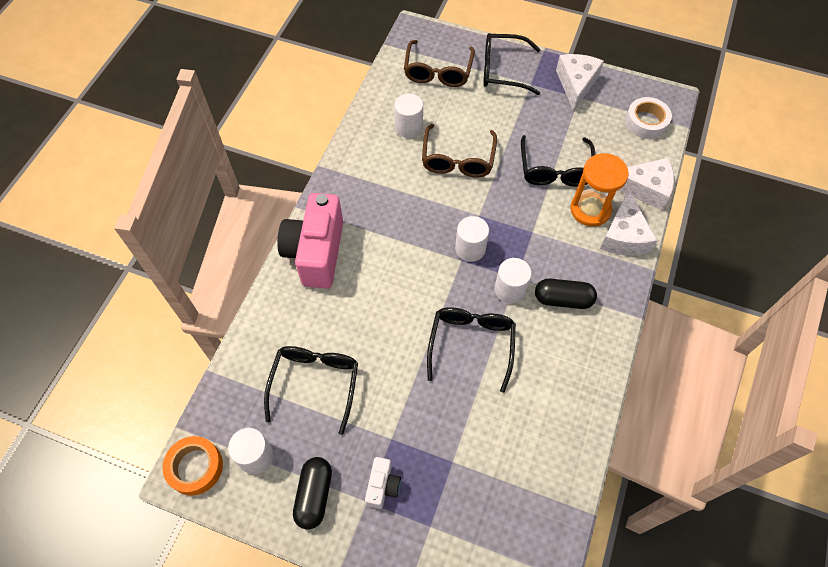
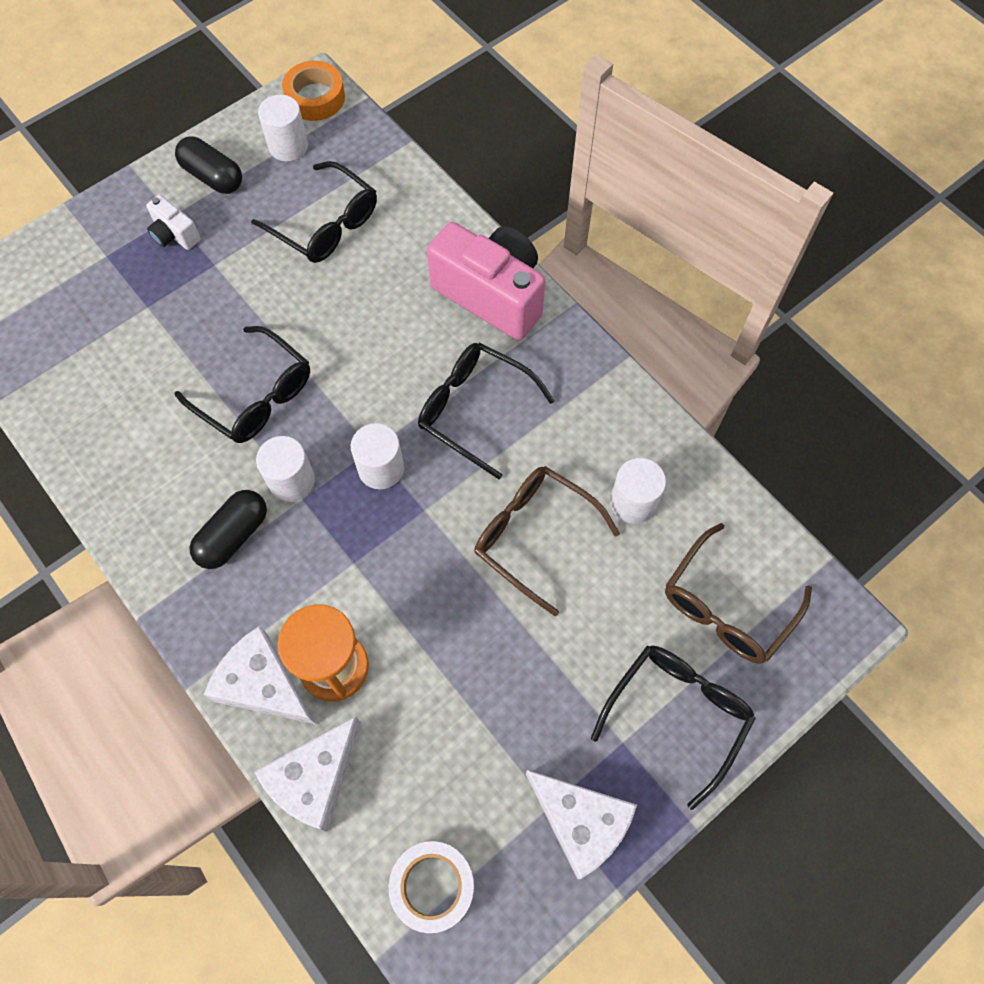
camera: 120 degrees right, 5 degrees up
brown glasses [404,40,475,87] -> brown glasses turned 90 degrees counterclockwise [665,523,812,664]
black glasses [521,135,595,187] -> black glasses moved to [418,343,555,479]

